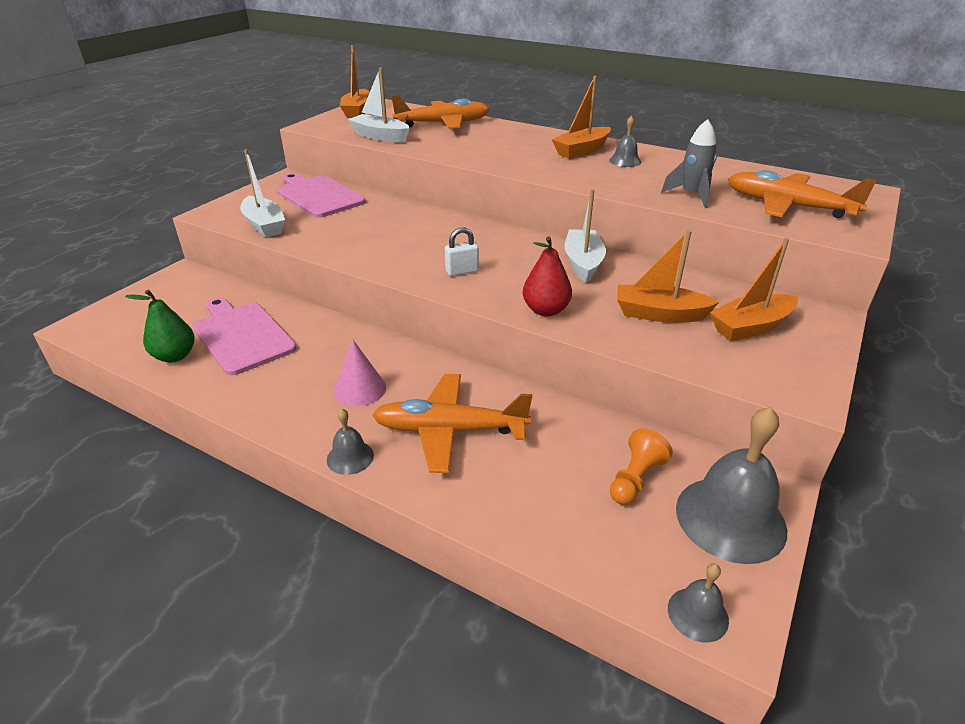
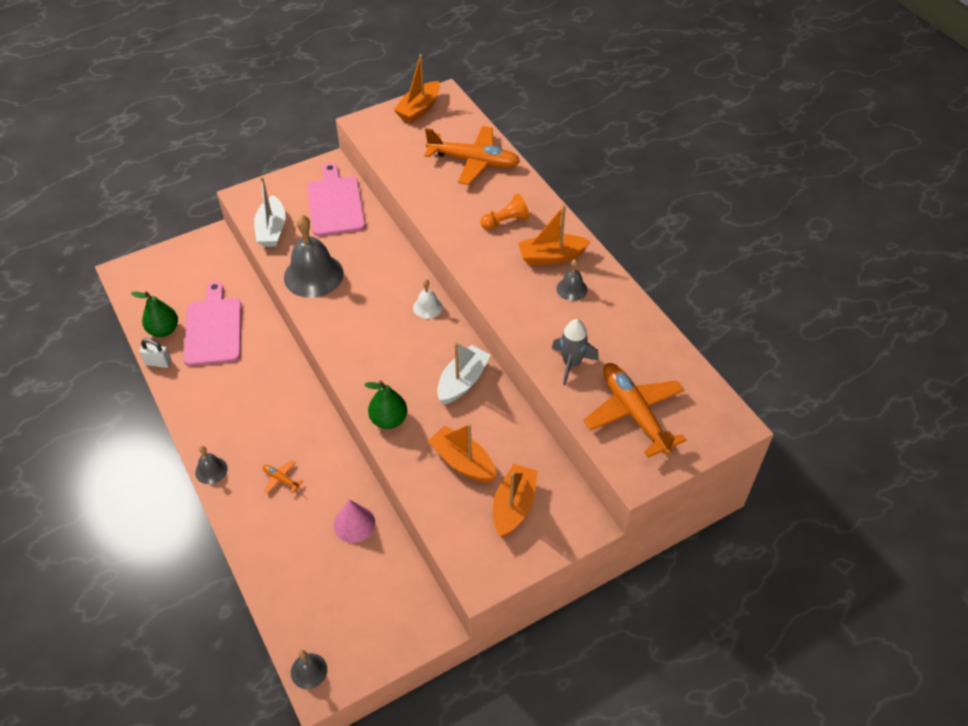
camera: 30 degrees right, 15 degrees up
pink cone [334,340,386,406] -> pink cone moved to [334,499,375,543]
white boat [348,68,410,143] -> none
orange plane [372,374,532,473] -> orange plane [263,460,303,493], size x0.42
white padlock [445,227,479,276] -> white padlock moved to [139,338,171,368]
red pear [523,236,572,316] -> green pear [364,381,407,429]
orange pawn [610,428,673,505] -> orange pawn moved to [480,194,529,230]
grey bell [676,407,787,564] -> grey bell moved to [284,215,344,298]
orange boat [710,238,798,341] -> orange boat turned 105 degrees clockwise [493,464,538,538]
none -> white bell [413,279,443,319]

